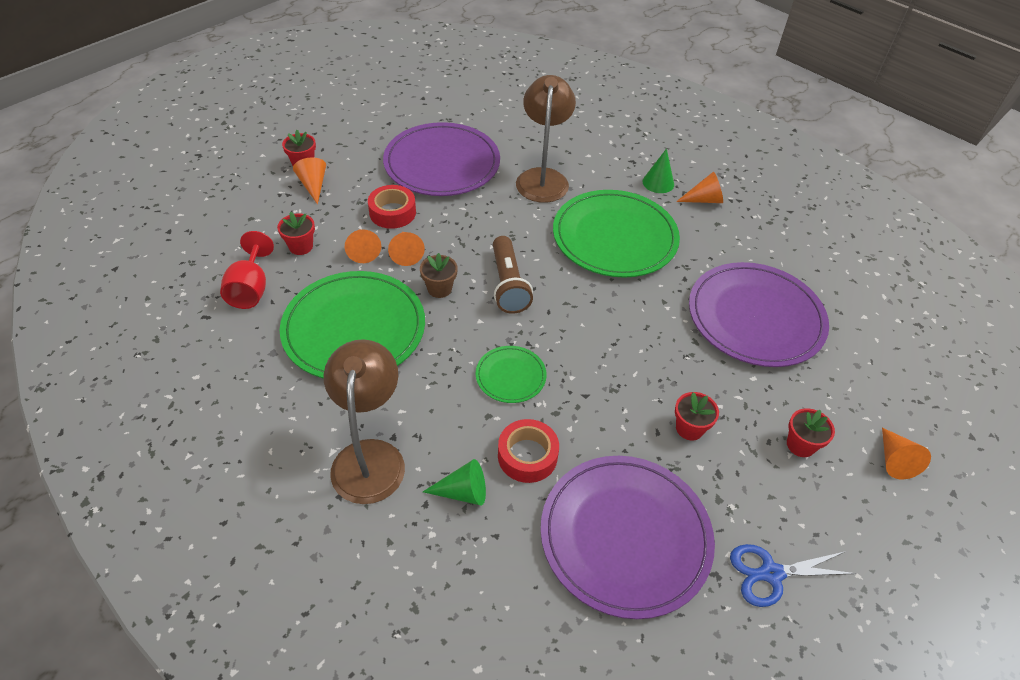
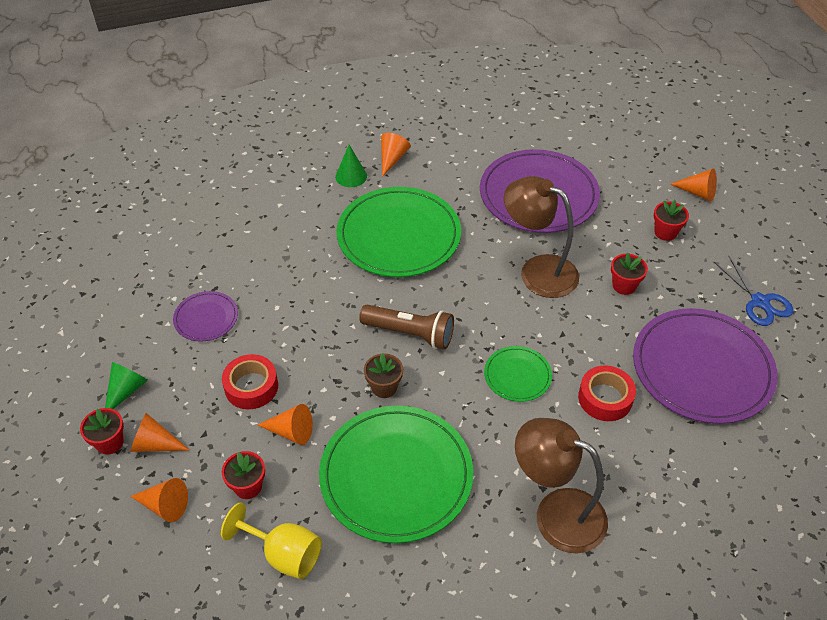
camera: 60 degrees left, 0 degrees up
red goblet [220,231,274,309] -> yellow goblet [221,503,322,579]
purple plate [383,122,500,196] -> purple plate [173,291,238,341], size x0.48
orange cone [388,232,425,266] -> orange cone moved to [130,478,188,522]
green cone [423,459,486,505] -> green cone moved to [105,362,148,409]
brown lamp [516,75,576,203] -> brown lamp moved to [504,176,579,298]
blue scissors [730,544,857,607] -> blue scissors turned 45 degrees counterclockwise [714,256,793,326]

